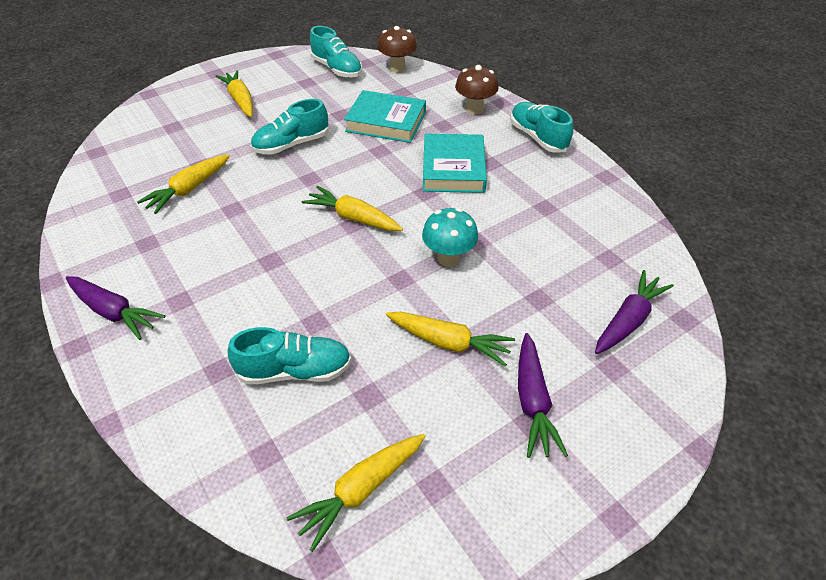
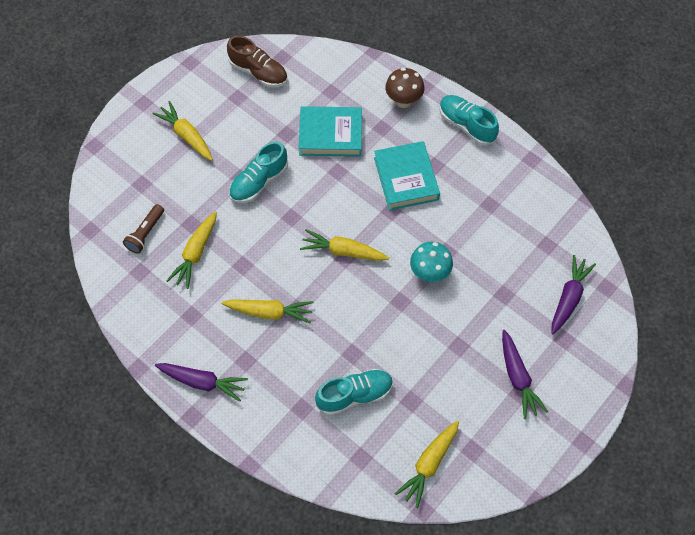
camera: 15 degrees left, 15 degrees up
turquoise shoe [310,26,362,78] -> brown shoe [227,36,288,87]
brown mushroom [377,26,417,73] -> none
yellow carrot [386,312,515,367] -> yellow carrot moved to [221,299,314,324]
none -> brown flashlight [123,204,164,254]

